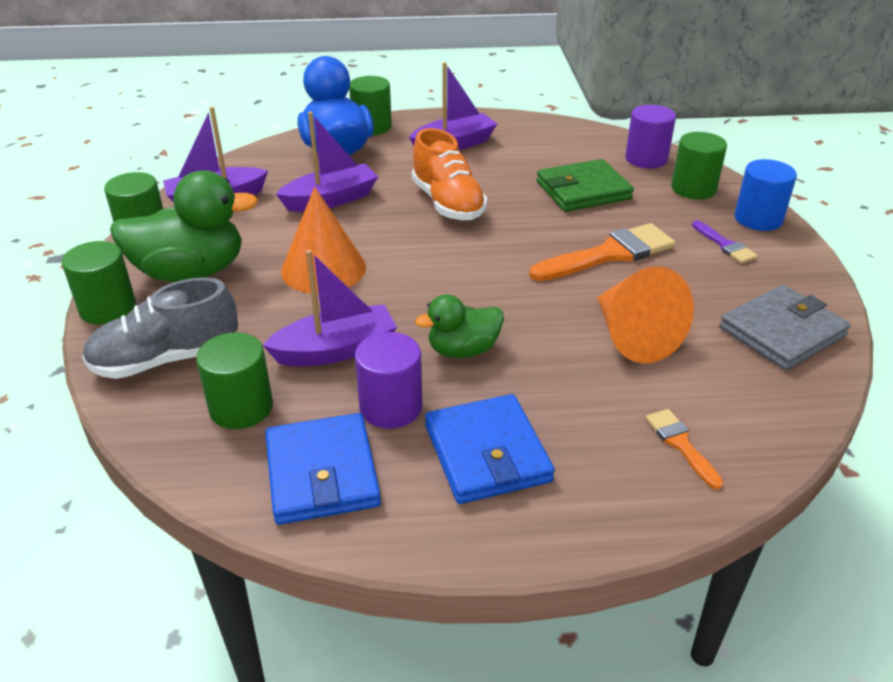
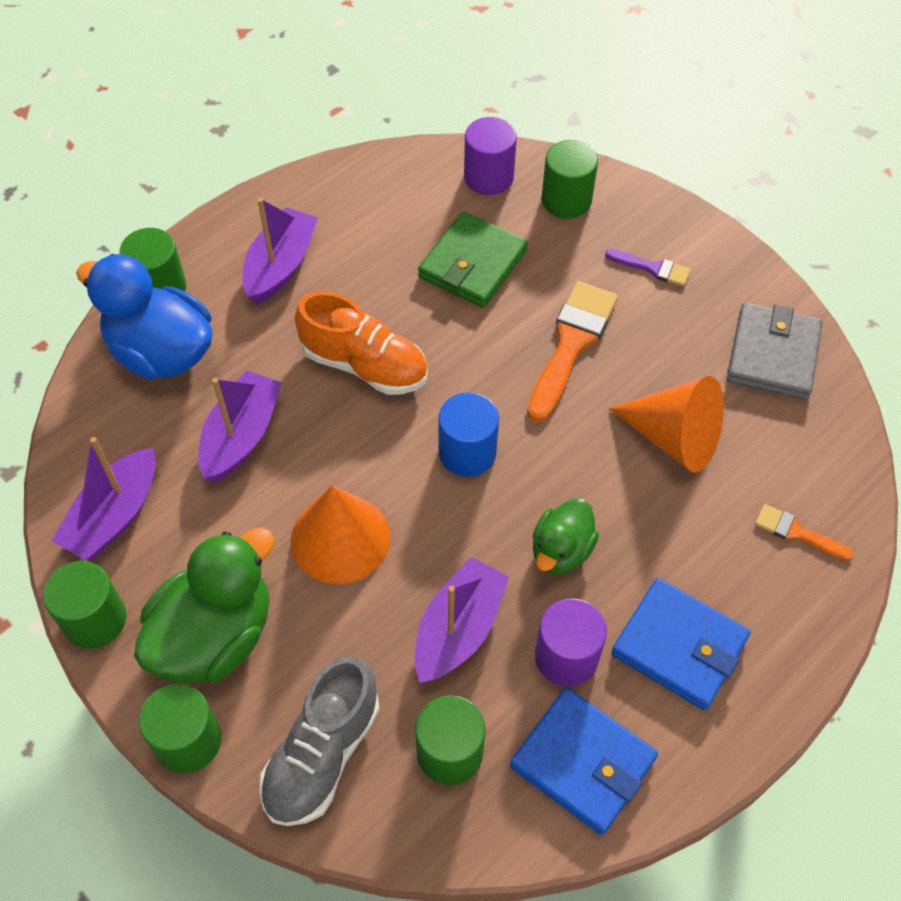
camera: 40 degrees left, 20 degrees up
blue cylinder [734,159,797,231] -> blue cylinder moved to [438,392,499,477]

